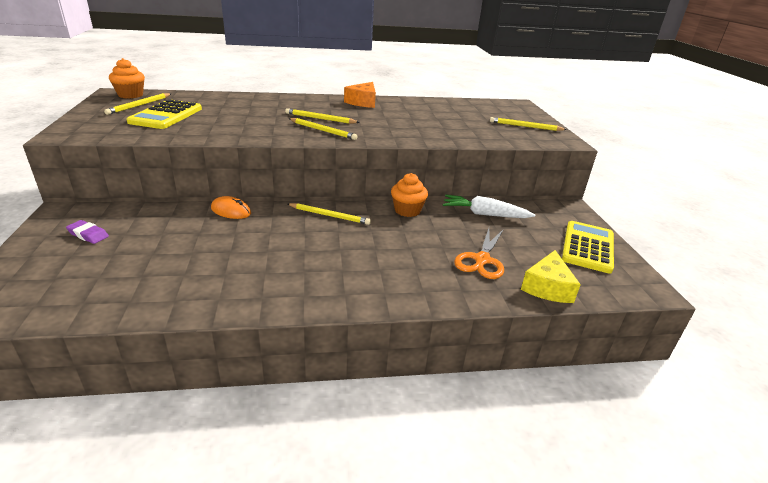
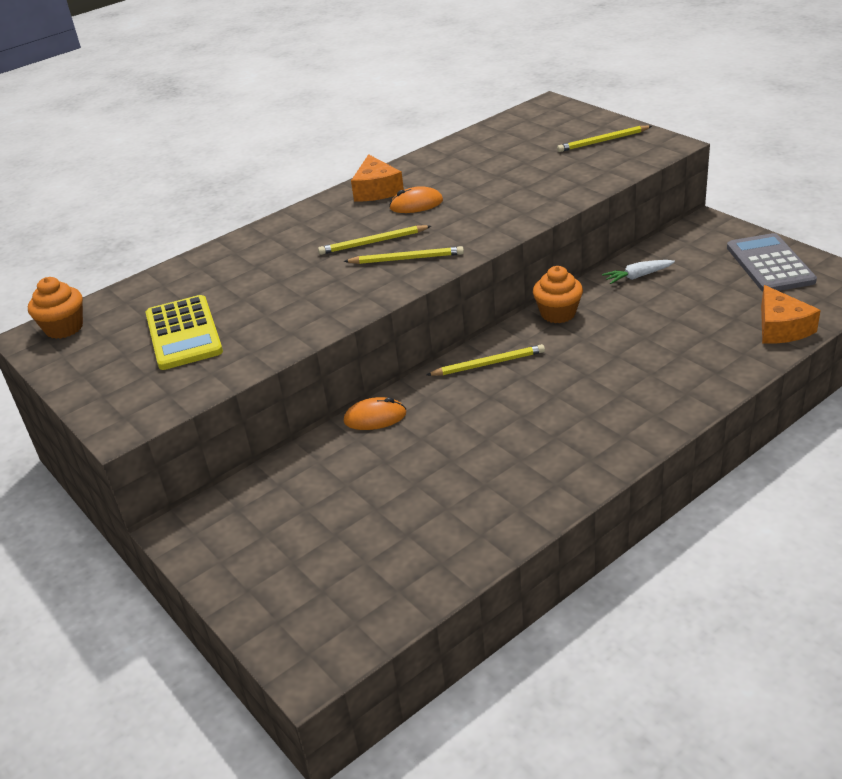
camera: 25 degrees left, 5 degrees up
purple eraser [66,220,109,244] -> none
yellow pencil [104,93,171,115] -> none
white carrot [443,195,535,218] -> white carrot [602,260,675,284], size x0.64
orange scissors [454,228,504,279] -> none
yellow cheese [521,250,581,303] -> orange cheese [761,285,821,344]
yellow calculator [562,221,614,274] -> grey calculator [727,233,817,292]
none -> orange mouse [389,186,443,213]

